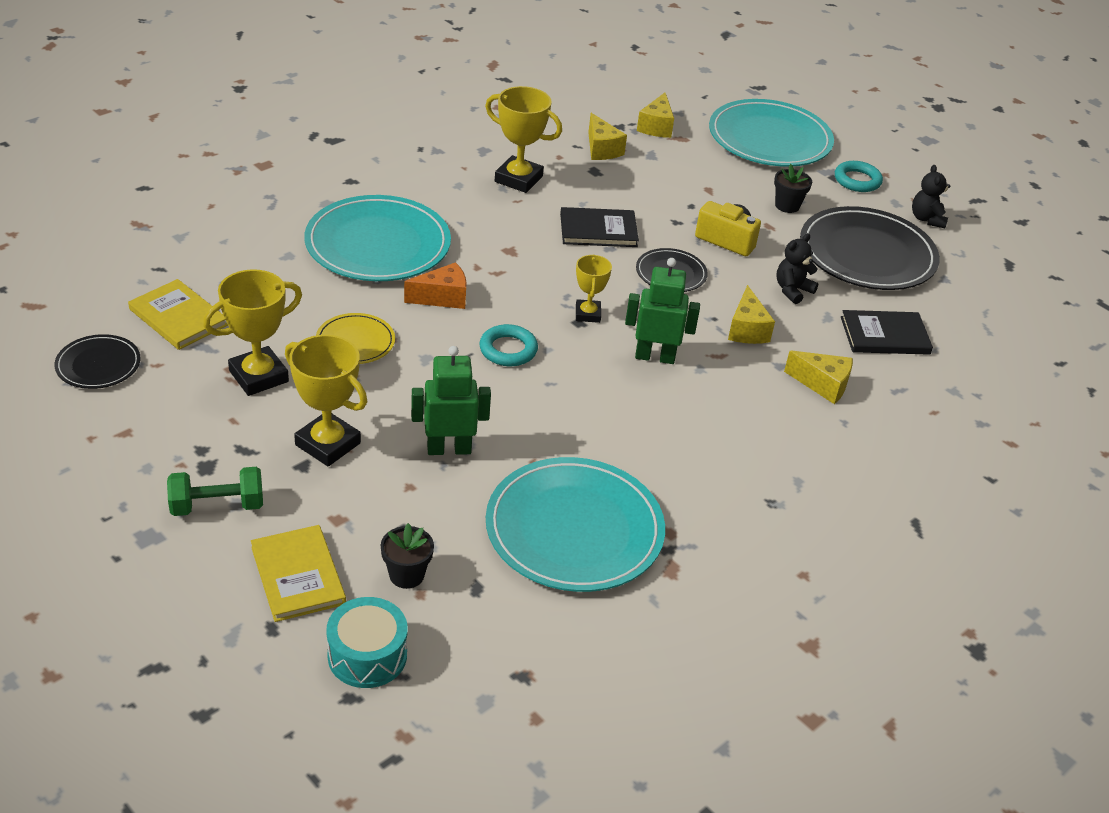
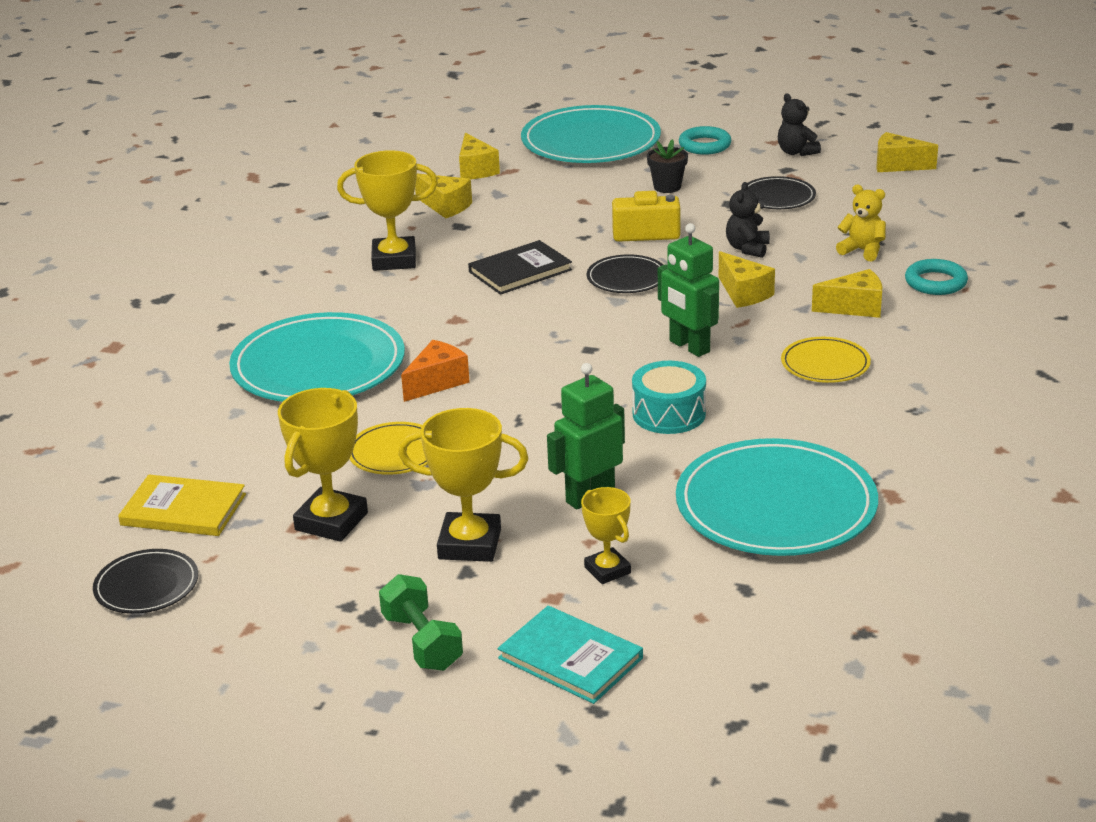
camera: 25 degrees left, 10 degrees down
green dumbbell [167,467,263,516] -> green dumbbell turned 75 degrees counterclockwise [379,574,463,671]
yellow book [251,525,346,622] -> turquoise book [498,606,643,704]
turquoise drum [326,597,408,688] -> turquoise drum moved to [632,361,706,434]
black flower pot [381,523,434,589] -> none
turquoise ring [479,324,538,366] -> turquoise ring moved to [905,259,968,295]
yellow trophy [576,254,612,323] -> yellow trophy moved to [581,487,631,584]
green robot [625,258,700,364] -> green robot turned 105 degrees counterclockwise [658,223,719,357]
black plate [800,206,940,290] -> black plate [747,176,816,209], size x0.50
black book [841,310,933,355] -> yellow teddy bear [836,185,886,261]
none -> yellow plate [781,337,871,383]
none -> yellow cheese [876,132,938,172]

